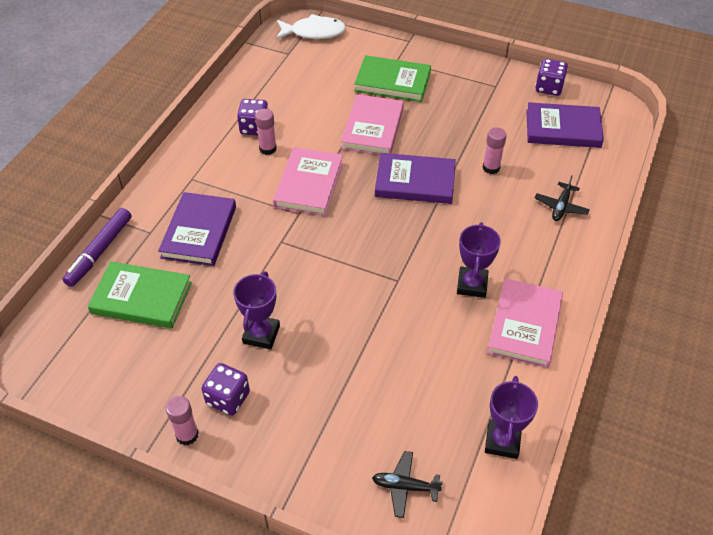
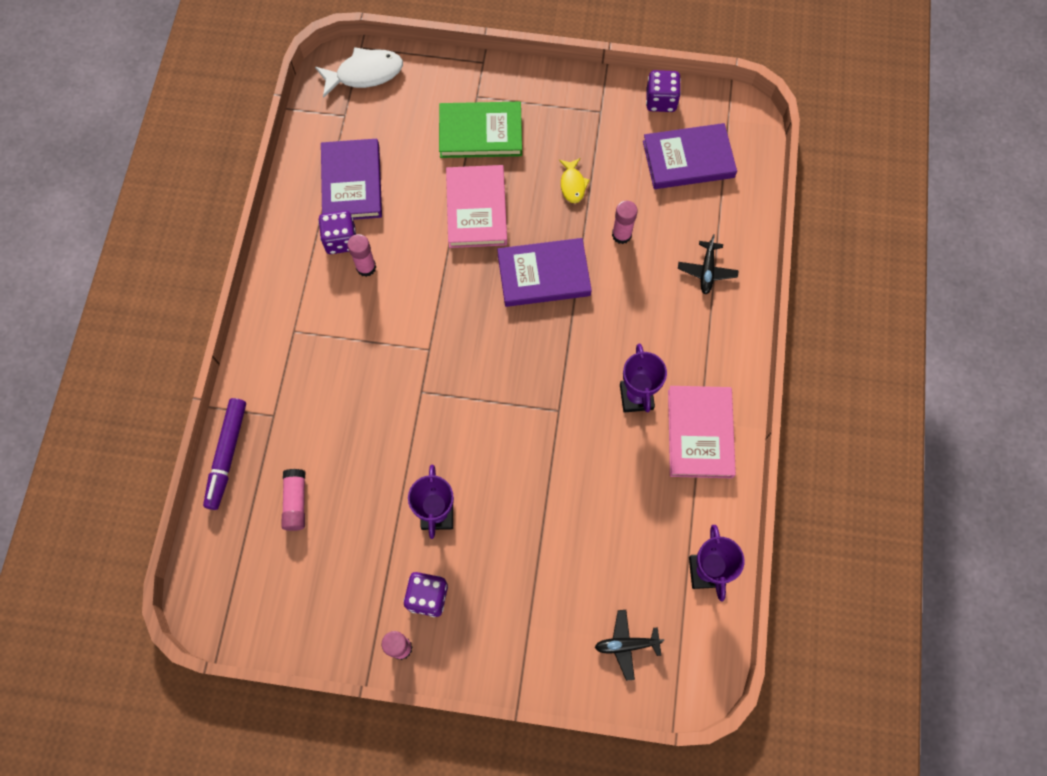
camera: 15 degrees left, 20 degrees up
green book [88,262,192,328] -> pink glue stick [281,469,305,531]
purple book [158,192,236,266] -> purple book moved to [321,139,382,220]
pink book [273,147,343,216] -> none
none -> yellow fish [559,158,590,203]

